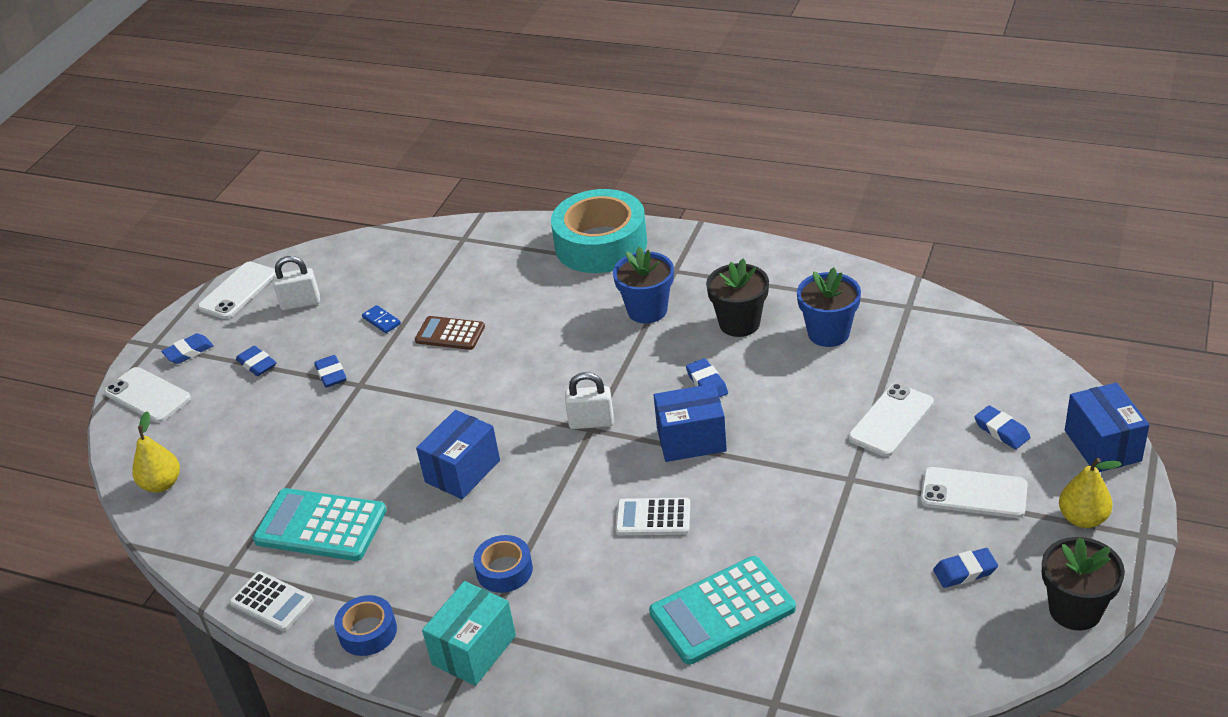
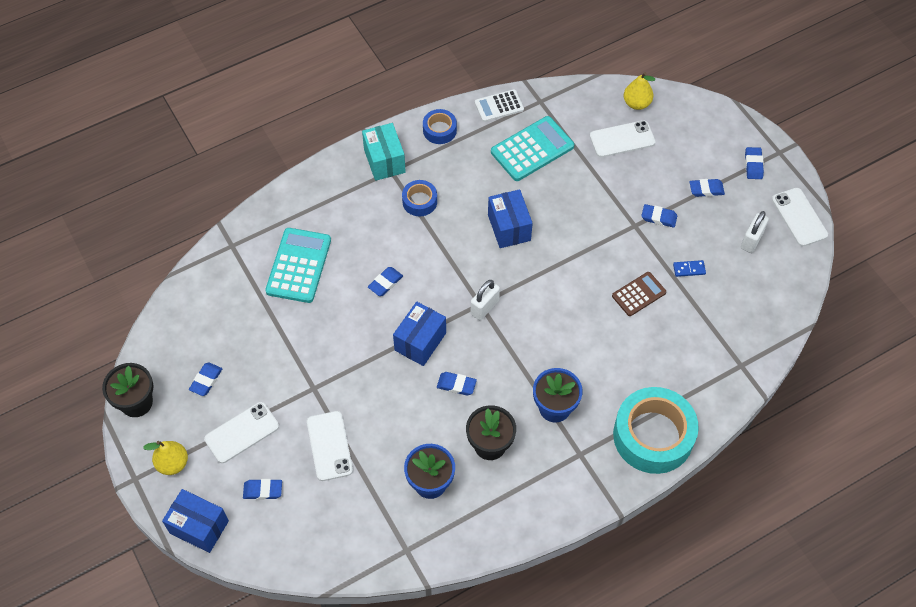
camera: 125 degrees right, 20 degrees up
white phone [104,367,191,423] -> white phone moved to [590,120,656,157]
white calculator [615,498,690,535] -> blue eraser [368,267,403,296]

